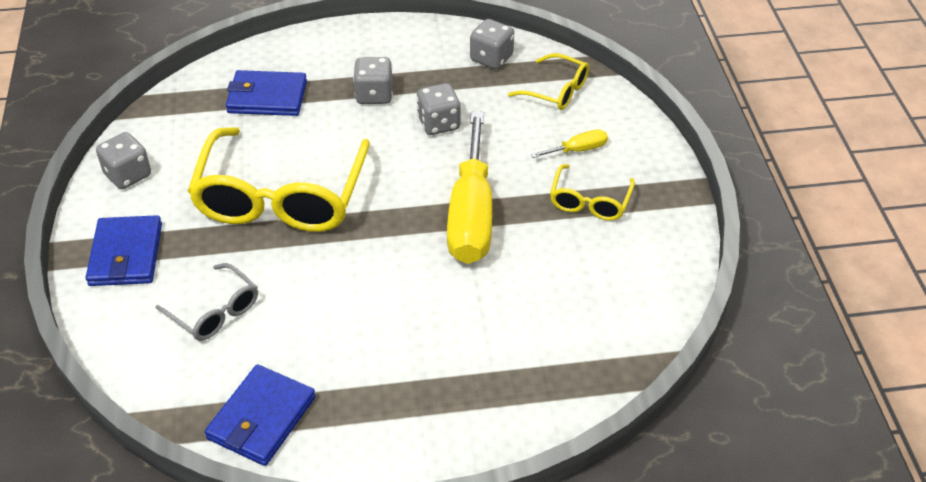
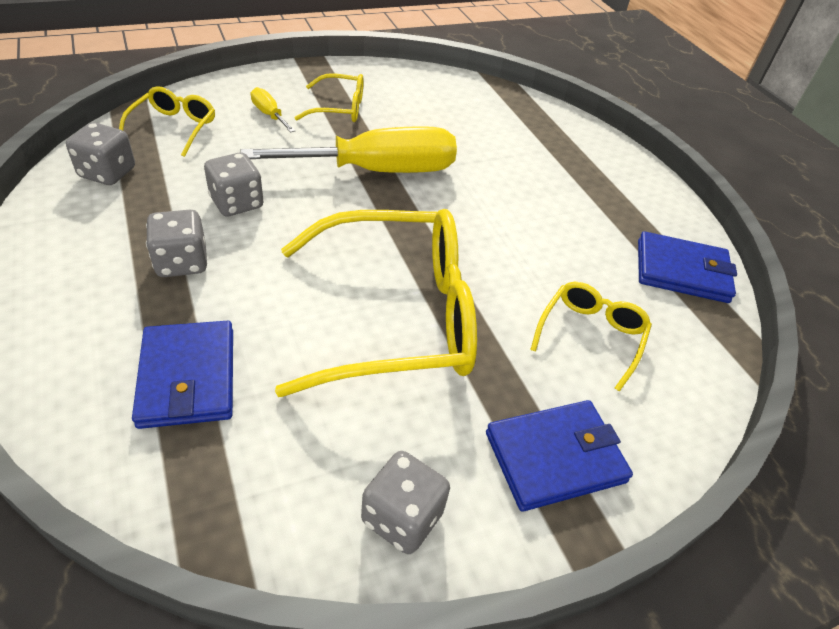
camera: 110 degrees left, 0 degrees up
grey glasses [156,263,258,341] -> yellow glasses [530,282,652,392]

